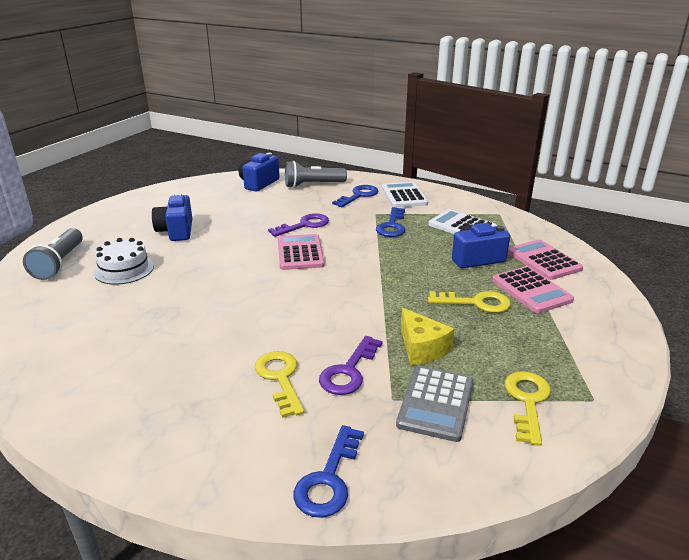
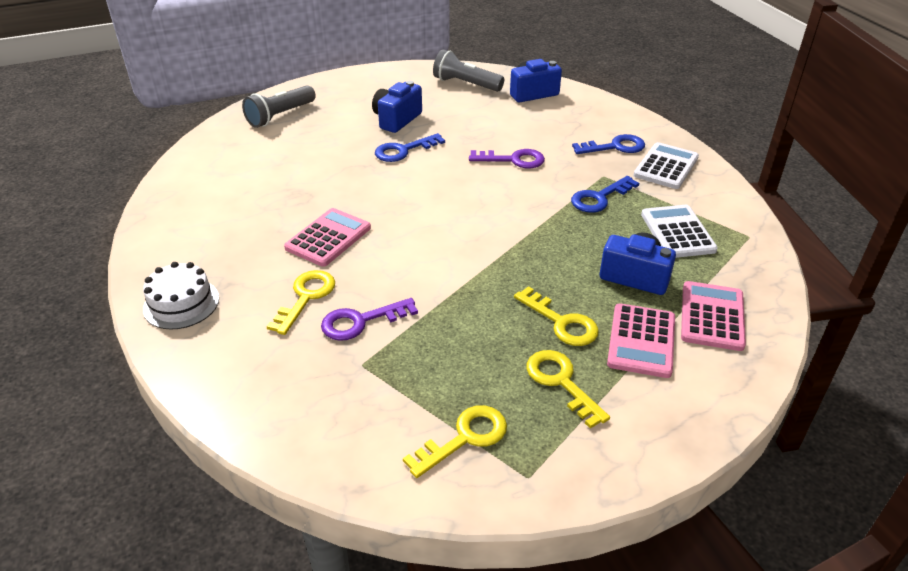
camera: 40 degrees right, 10 degrees up
white cake [94,238,154,285] -> white cake moved to [143,262,219,330]
pink calculator [278,234,325,270] -> pink calculator moved to [284,208,371,267]
grey flashlight [285,161,347,188] -> grey flashlight moved to [433,49,504,92]
blue key [293,425,364,518] -> blue key moved to [375,133,445,162]
grey calculator [396,366,473,442] -> none
yellow cheese [401,308,454,365] -> none
none -> yellow key [526,350,610,429]

